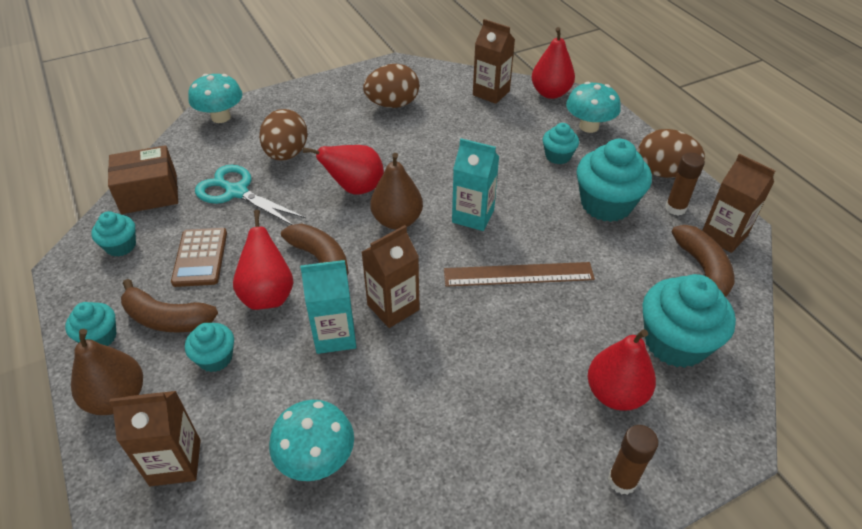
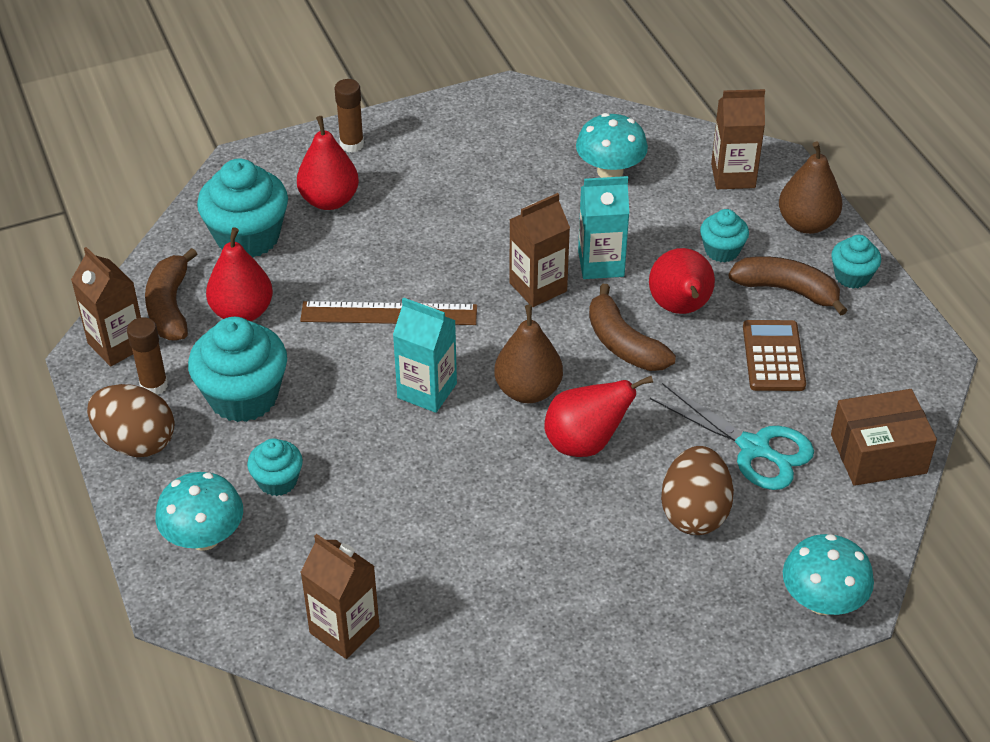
camera: 175 degrees left, 0 degrees up
turquoise cupcake [91,211,136,257] -> none
brown egg [363,64,419,108] -> none
red pear [532,27,575,99] -> red pear moved to [206,227,273,321]

